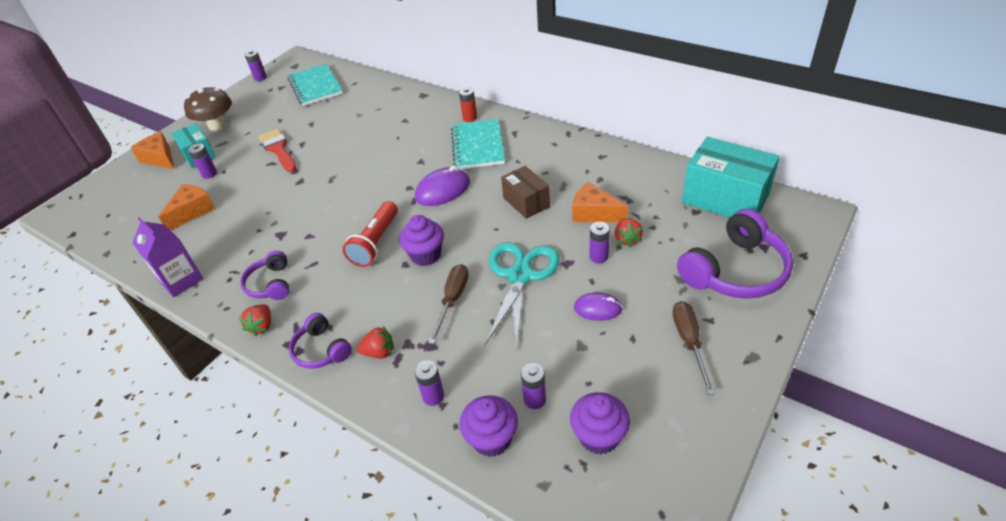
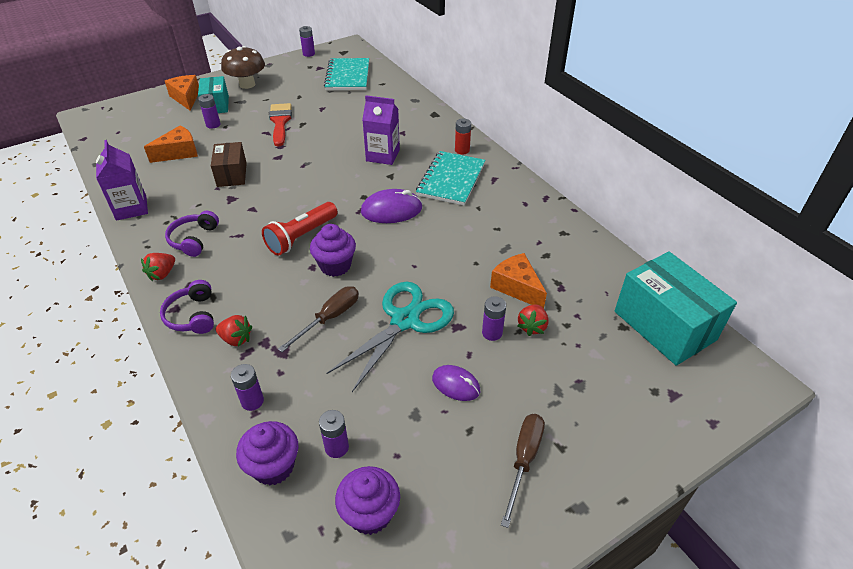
camera: 20 degrees right, 0 degrees up
brown box [501,166,550,219] -> brown box moved to [211,142,247,187]
purple headphones [677,209,793,299] -> none
none -> purple carton [362,95,400,165]

